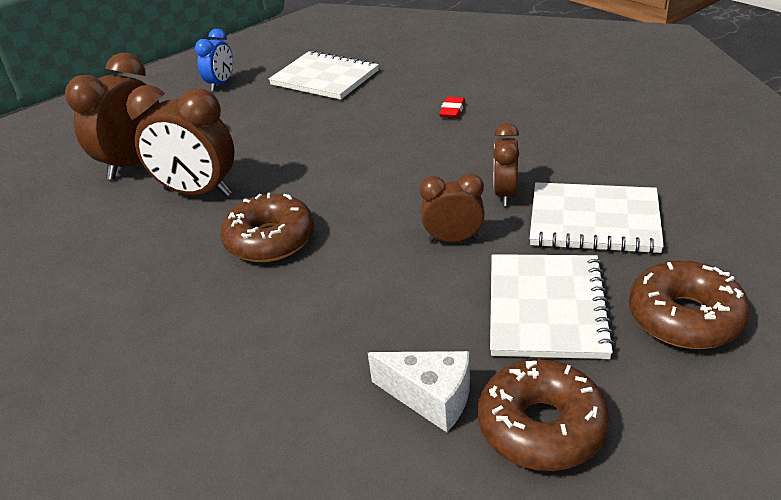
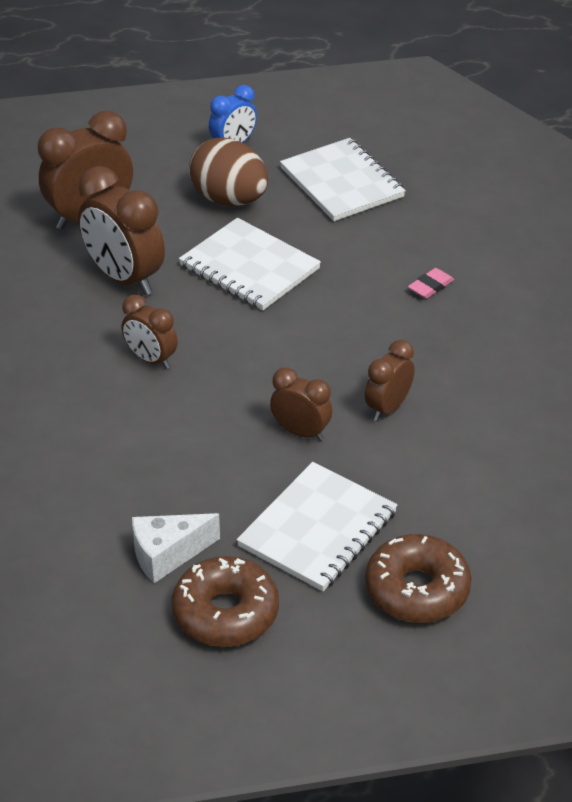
camera: 25 degrees right, 5 degrees up
brown donut [221,193,314,262] -> brown clock [122,295,178,369]
white cheese [368,351,470,432] -> white cheese turned 105 degrees clockwise [132,513,220,583]
red eraser [439,97,465,118] -> pink eraser [408,268,454,299]
white notebook [530,182,664,254] -> white notebook moved to [179,218,321,310]
none -> brown egg [189,138,268,206]

